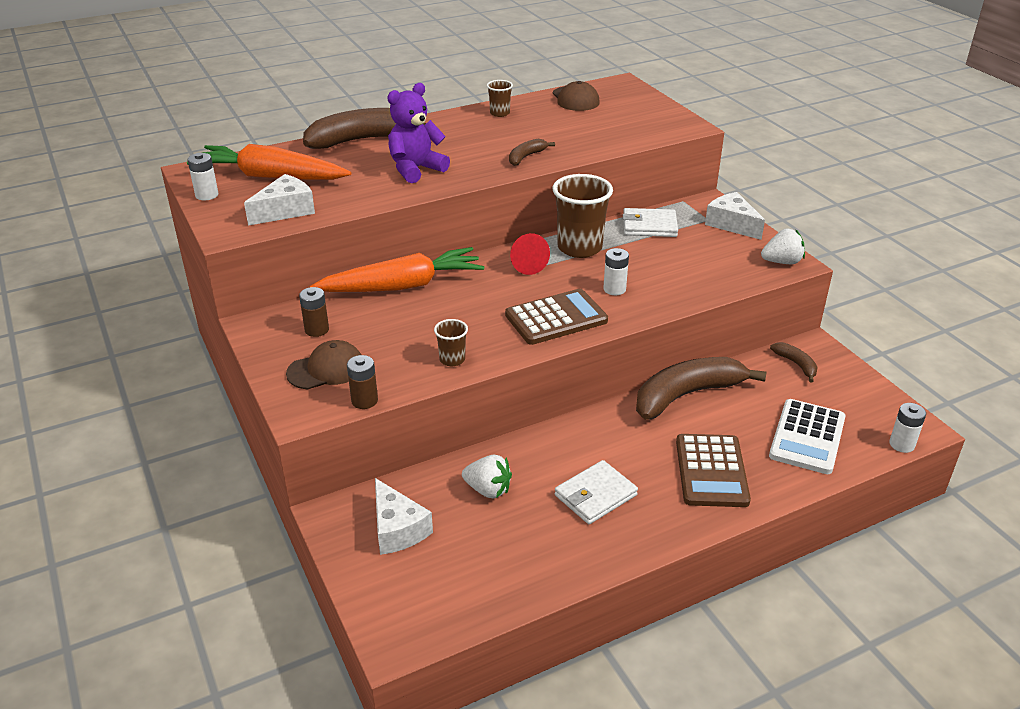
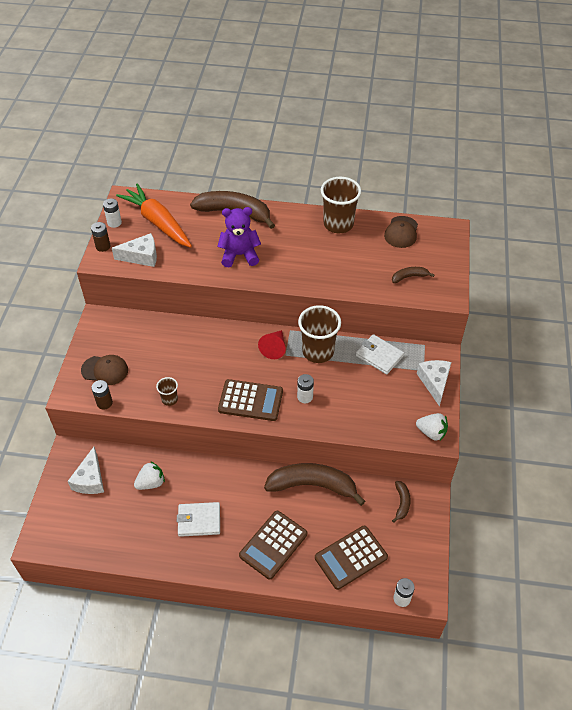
camera: 35 degrees right, 15 degrees up
brown battery [299,287,329,337] -> brown battery moved to [91,222,110,252]
orange carrot [309,247,484,292] -> none
white strawberry [462,455,512,498] -> white strawberry turned 90 degrees counterclockwise [134,461,165,490]
brown cup [487,80,513,117] -> brown cup [321,177,361,233], size x2.05
brown banana [509,139,555,166] -> brown banana moved to [392,267,435,283]
white calculator [769,399,845,474] -> brown calculator [315,526,388,590]

